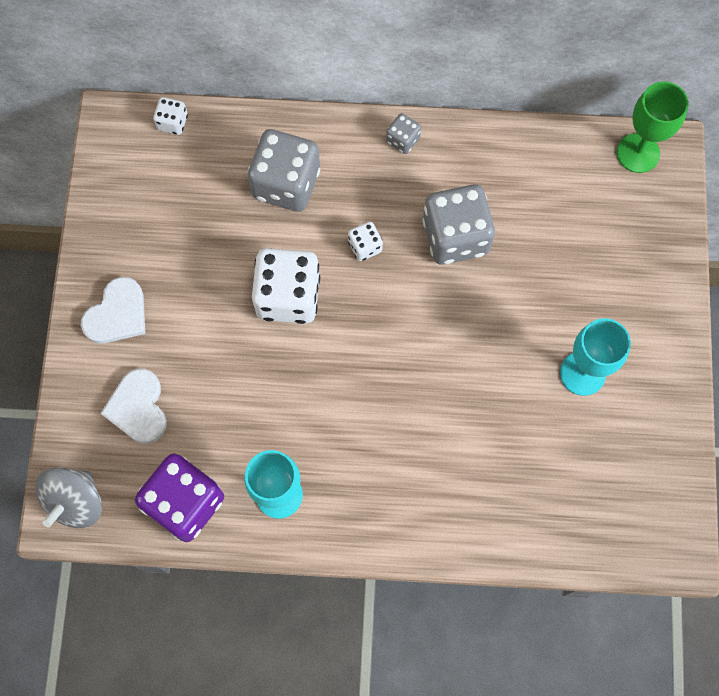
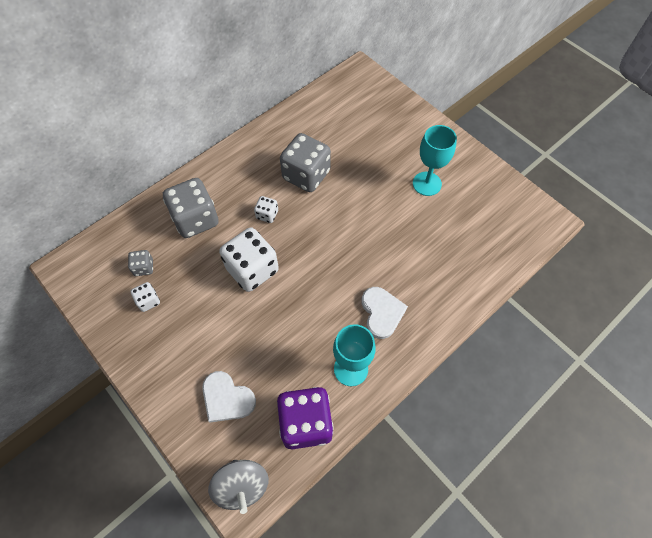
camera: 45 degrees left, 10 degrees down
white heart [81,277,145,344] -> white heart moved to [362,287,408,339]
white dice [153,97,188,135] -> white dice moved to [130,282,160,312]
grey dice [386,113,421,154] -> grey dice moved to [128,250,153,276]
green goblet [617,82,689,173] -> none

